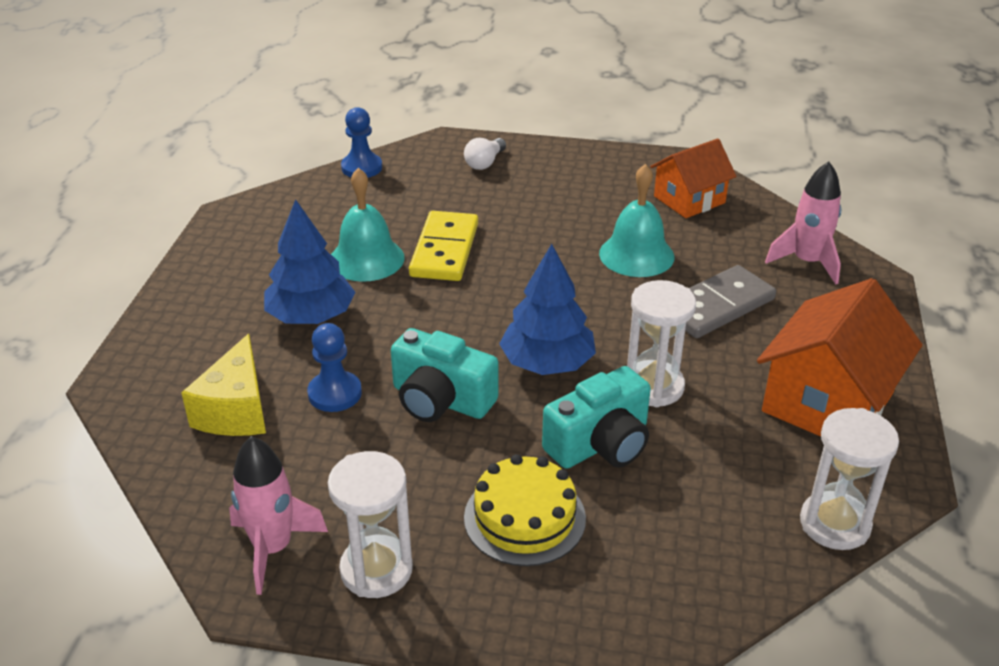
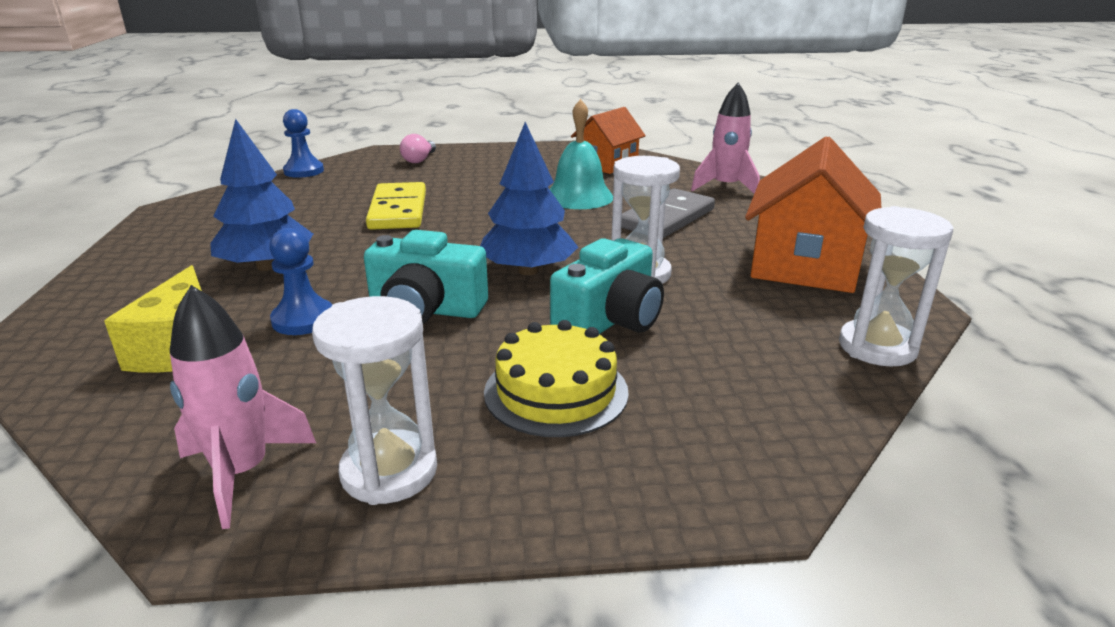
camera: 15 degrees left, 10 degrees down
turquoise bell [331,168,405,282] -> none
white light bulb [464,138,506,170] -> pink light bulb [400,134,436,163]

